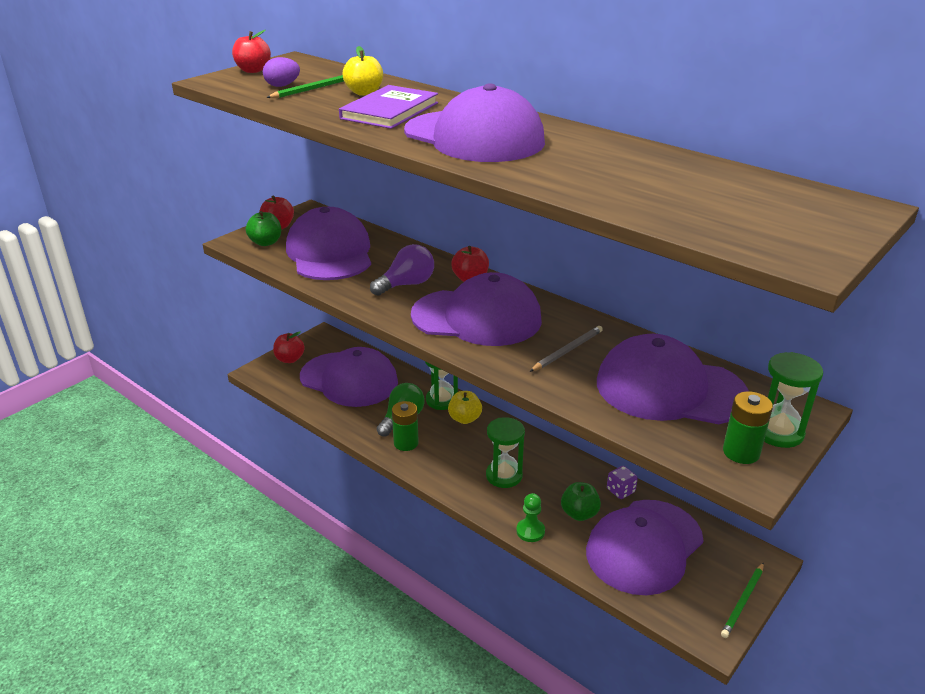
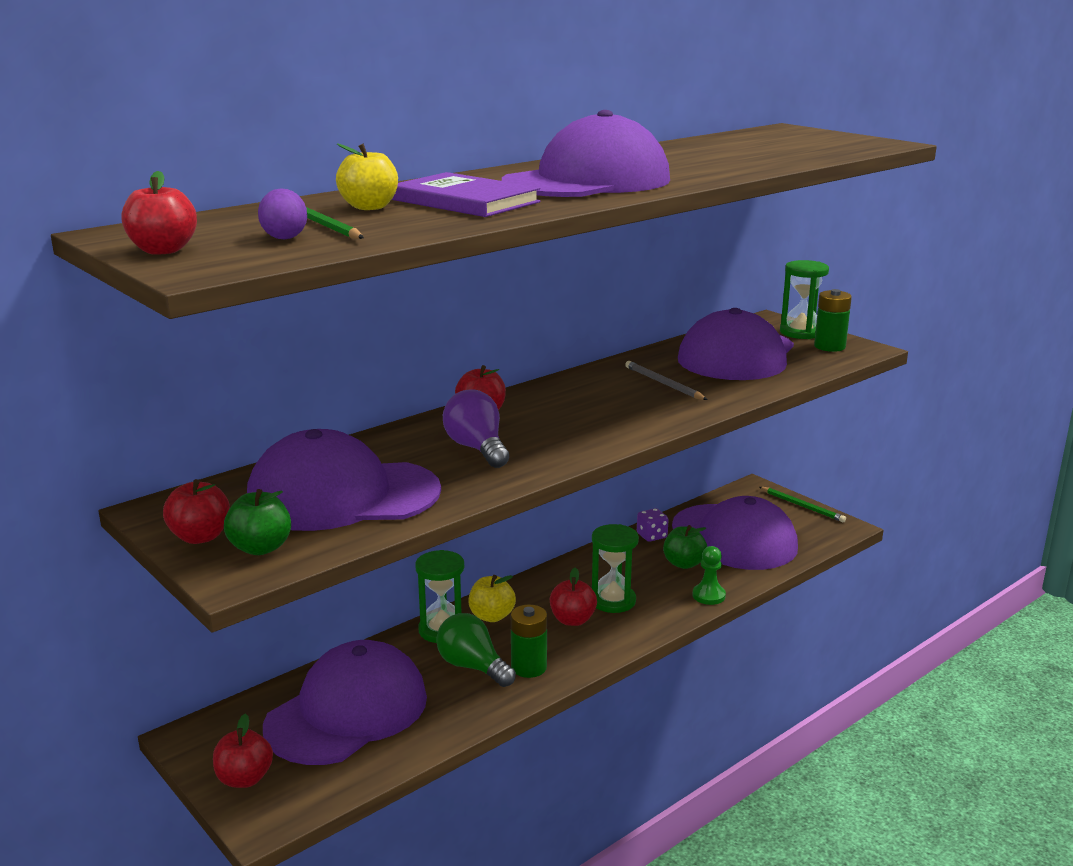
camera: 80 degrees left, 10 degrees down
purple cap [411,272,542,346] -> none
none -> red apple [550,568,597,626]

